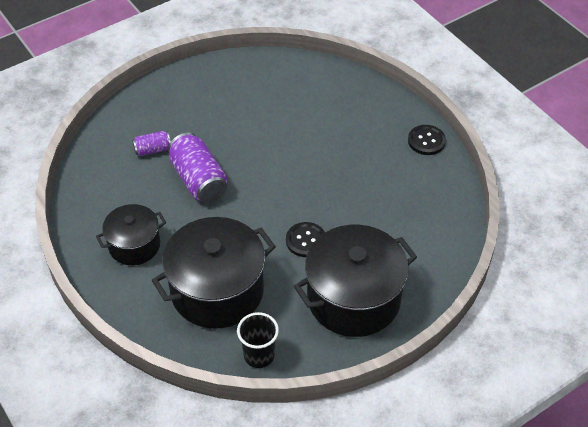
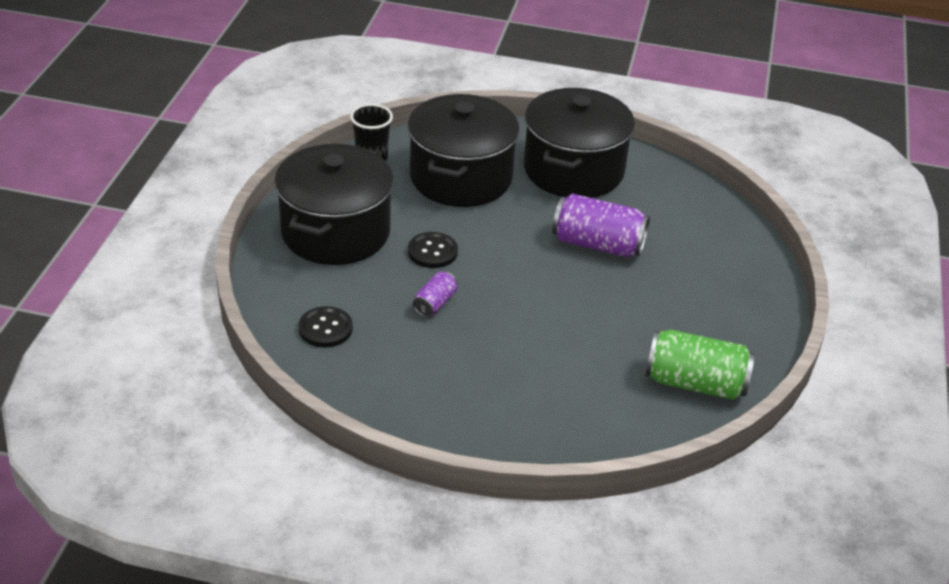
camera: 135 degrees right, 10 degrees down
black pot [96,204,166,265] -> black pot [524,88,635,198], size x1.73
purple can [132,131,171,156] -> purple can moved to [413,271,457,317]
black button [408,125,446,155] -> black button moved to [298,306,353,348]
none -> green can [646,330,755,400]

